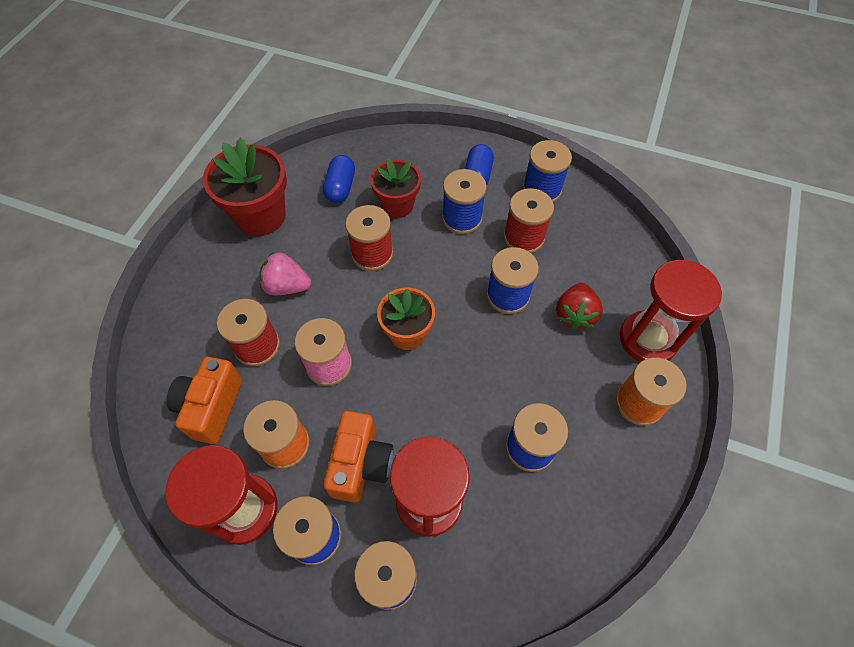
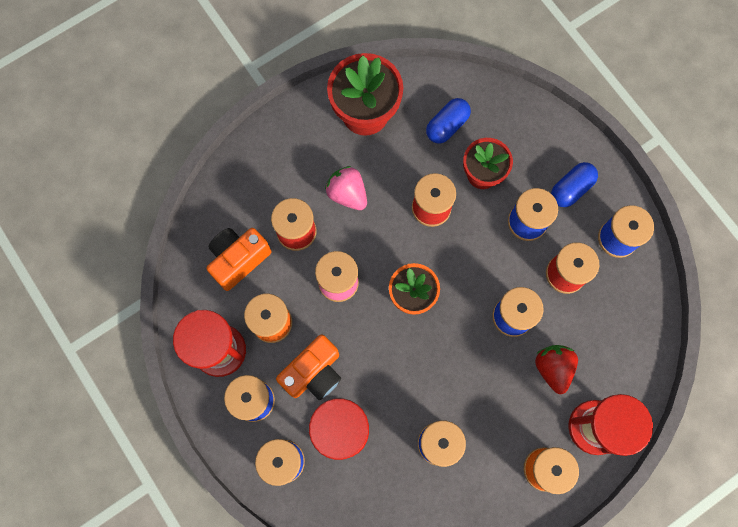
camera: 35 degrees right, 15 degrees up
red strawberry [556,283,603,330] -> red strawberry turned 120 degrees clockwise [535,345,578,394]

